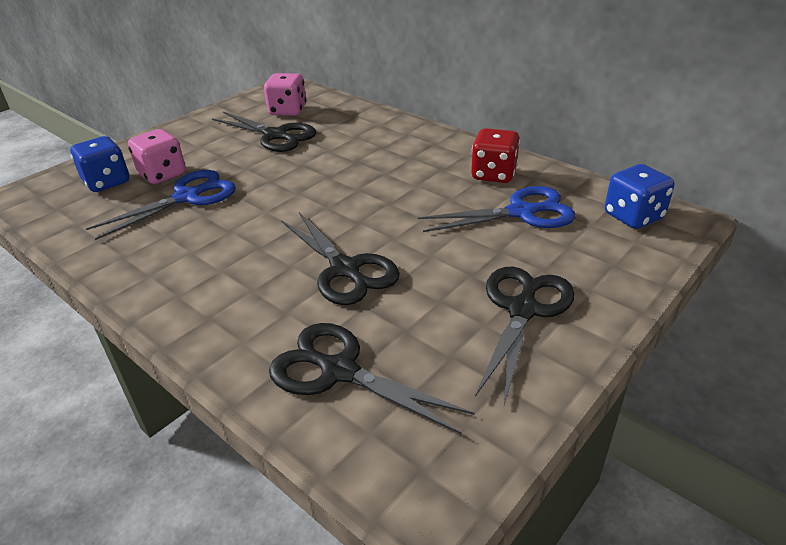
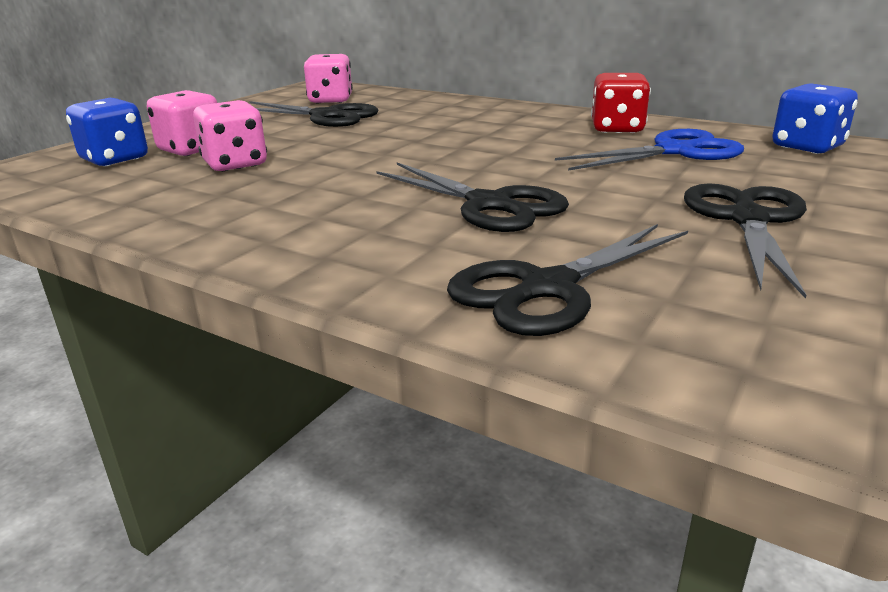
camera: 10 degrees left, 10 degrees down
blue scissors [86,170,236,240] -> pink dice [193,100,267,172]
black scissors [269,323,475,435] -> black scissors turned 60 degrees counterclockwise [447,224,688,336]

